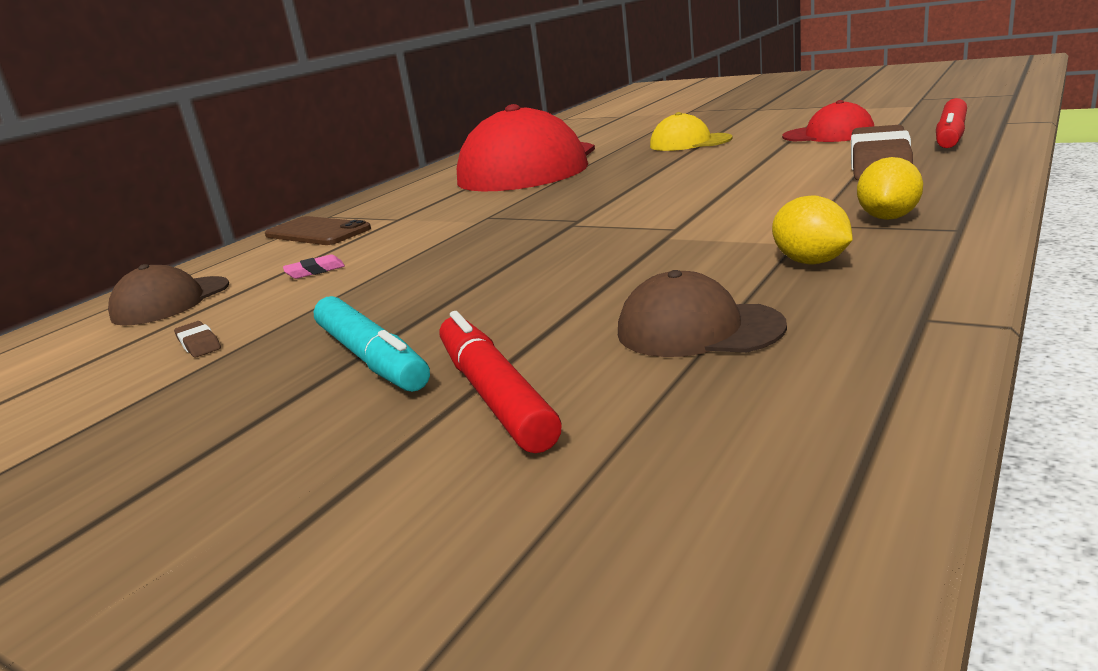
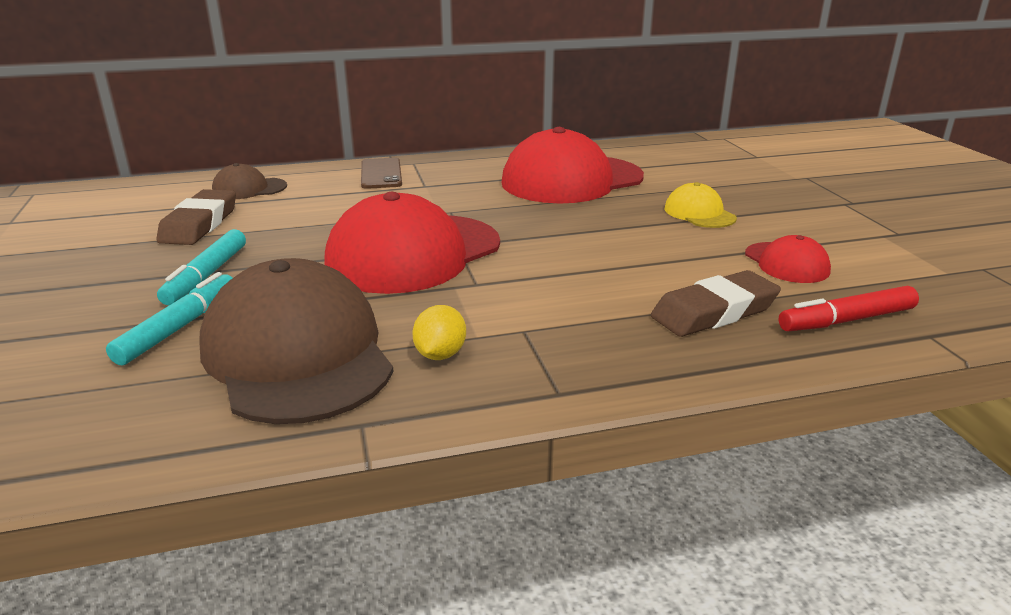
camera: 40 degrees right, 5 degrees up
brown eraser [174,321,221,358] -> brown eraser [156,189,236,245], size x2.47
pink eraser [283,254,345,279] -> none
red marker [440,311,561,453] -> turquoise marker [106,272,232,365]
brown cap [618,270,787,357] -> brown cap [199,258,393,424], size x2.12
yellow lemon [857,157,923,220] -> none
none -> red cap [324,192,500,294]

